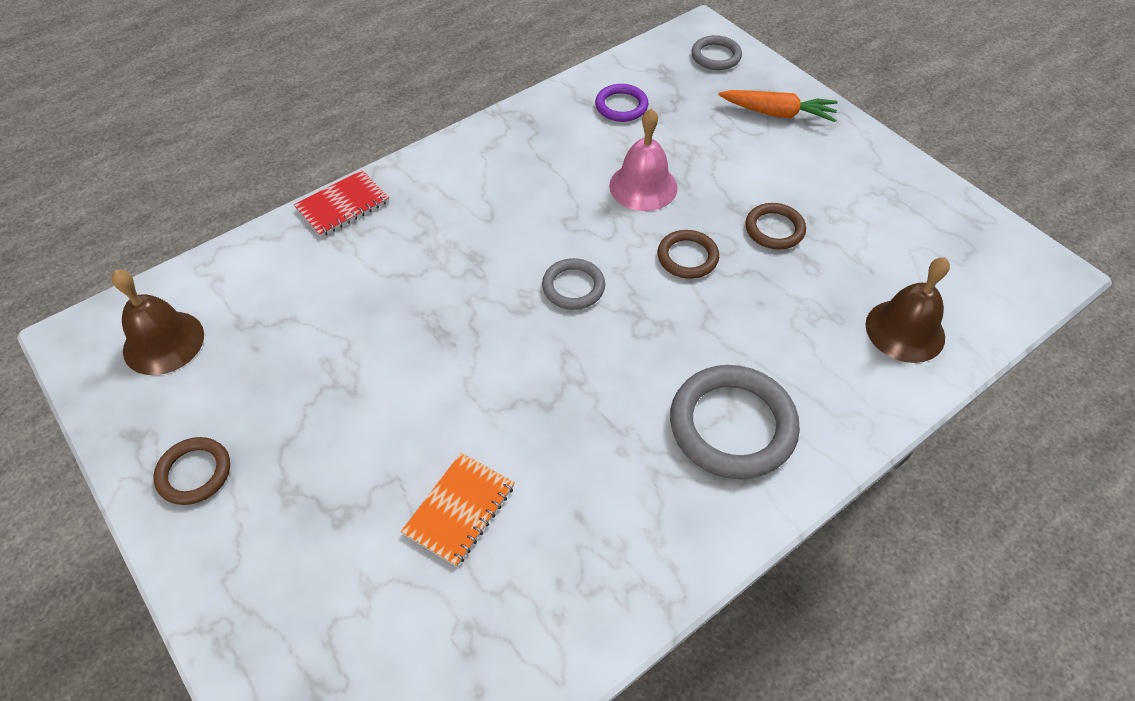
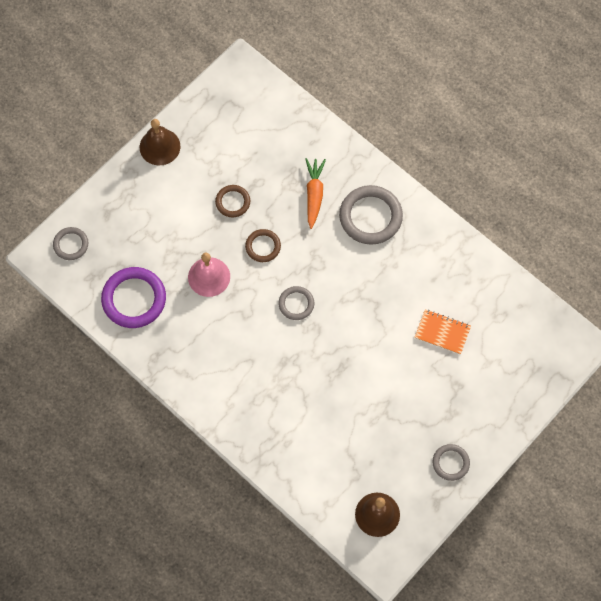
camera: 100 degrees left, 15 degrees up
brown ring [154,437,230,505] -> grey ring [433,444,470,481]
red notebook [294,170,389,237] -> none
purple ring [595,84,648,122] -> purple ring [101,267,166,328], size x1.80
orange carrot [718,90,838,122] -> orange carrot moved to [305,158,326,229]
brown bell [866,257,950,363] -> brown bell moved to [140,119,180,165]

